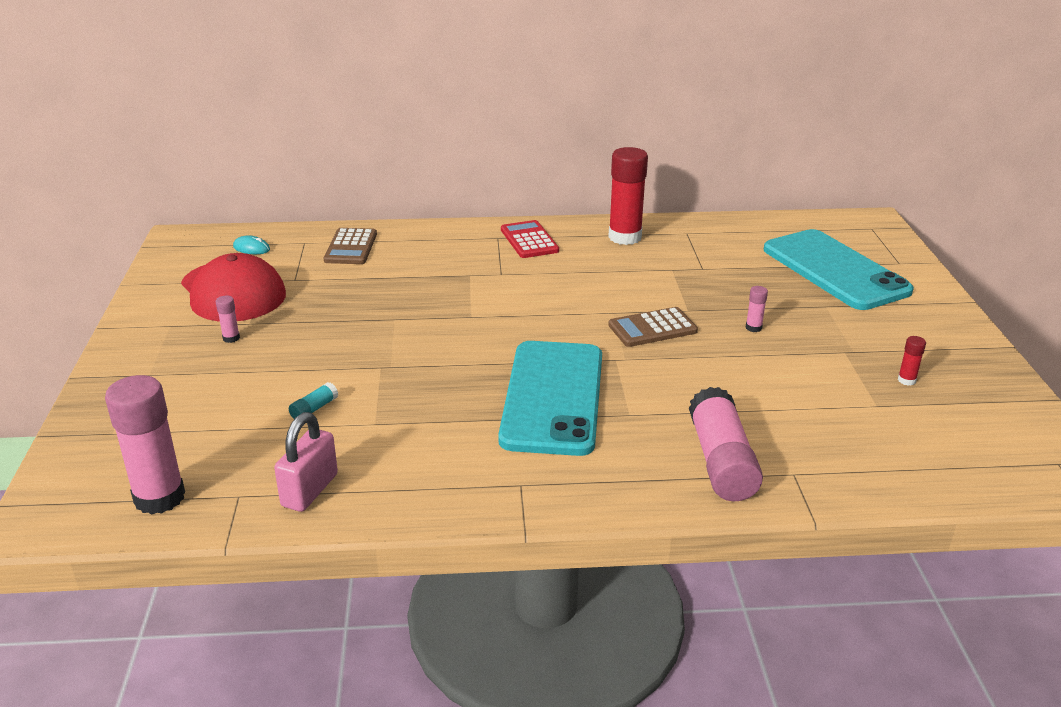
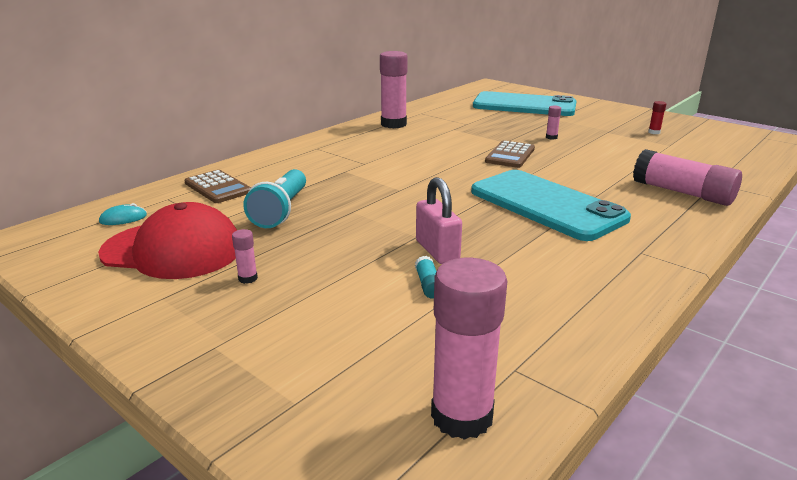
camera: 45 degrees left, 5 degrees down
pink padlock [274,412,338,512] -> pink padlock moved to [416,177,462,264]
red calculator [501,220,559,258] -> none
red glue stick [608,147,648,245] -> pink glue stick [380,51,408,128]
none -> turquoise flashlight [243,169,306,228]

